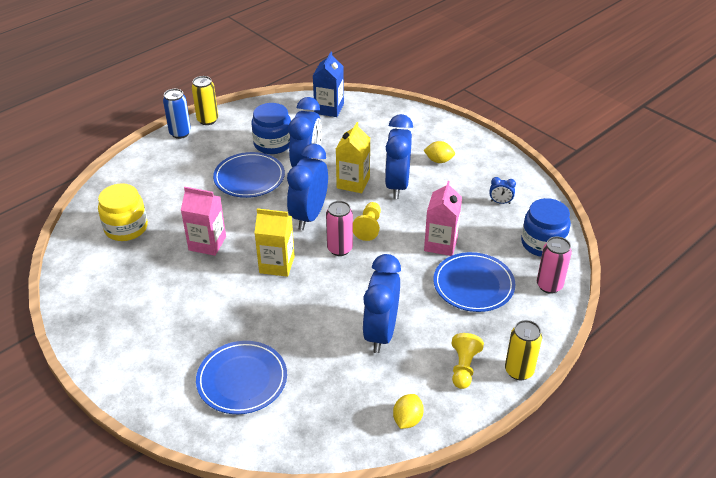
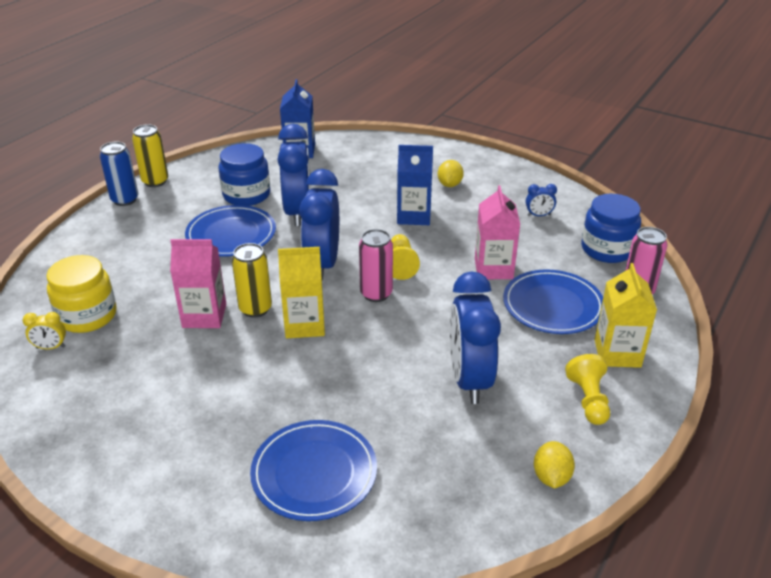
camera: 15 degrees left, 5 degrees down
yellow carton [336,122,370,193] -> yellow carton moved to [594,263,657,368]
blue clock [385,114,413,199] -> blue carton [397,145,433,225]
yellow lemon [424,141,455,163] -> yellow lemon turned 75 degrees counterclockwise [438,160,464,187]
yellow can [505,320,542,380] -> yellow can moved to [232,243,272,318]
none -> yellow clock [23,312,66,349]

